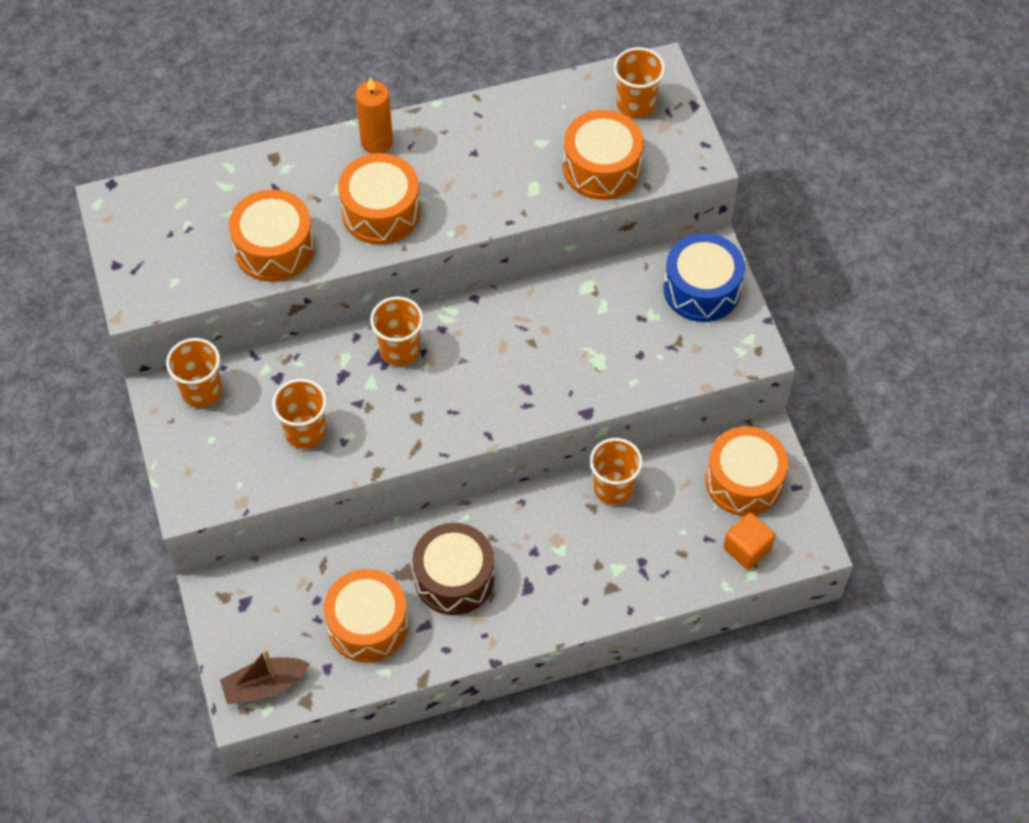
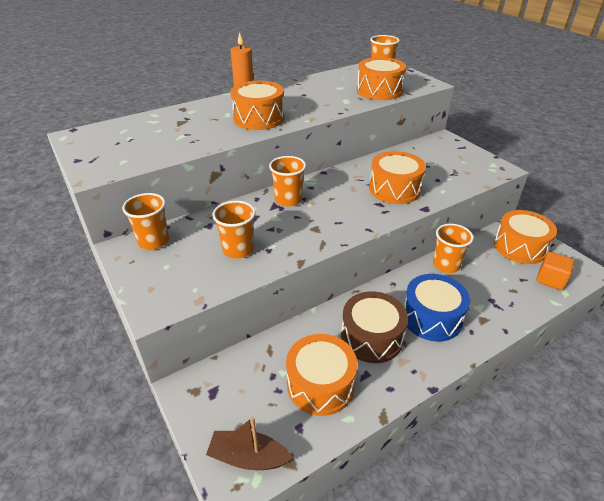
camera: 15 degrees left, 20 degrees down
brown boat [220,649,310,704] -> brown boat turned 45 degrees clockwise [206,417,293,470]
orange drum [229,189,315,282] -> orange drum moved to [369,151,426,204]
blue drum [664,233,745,322] -> blue drum moved to [404,274,470,342]

